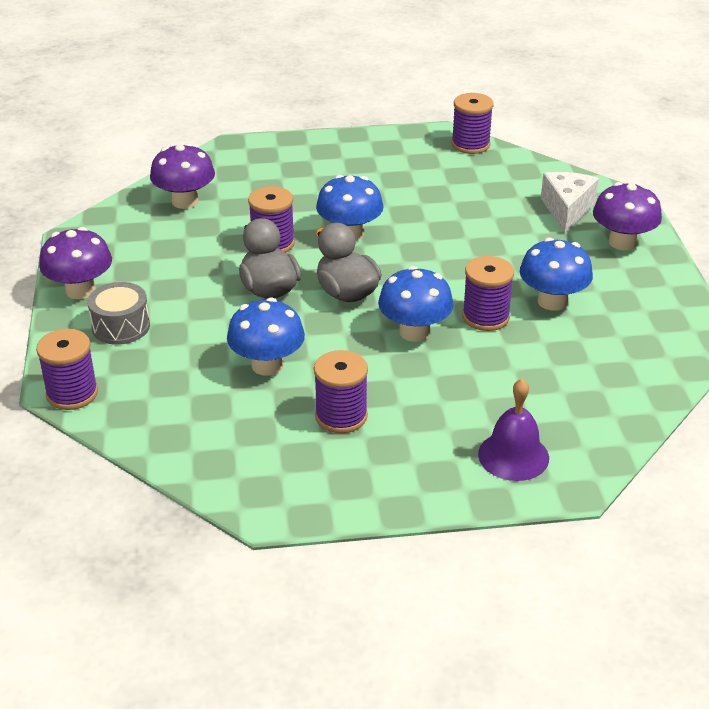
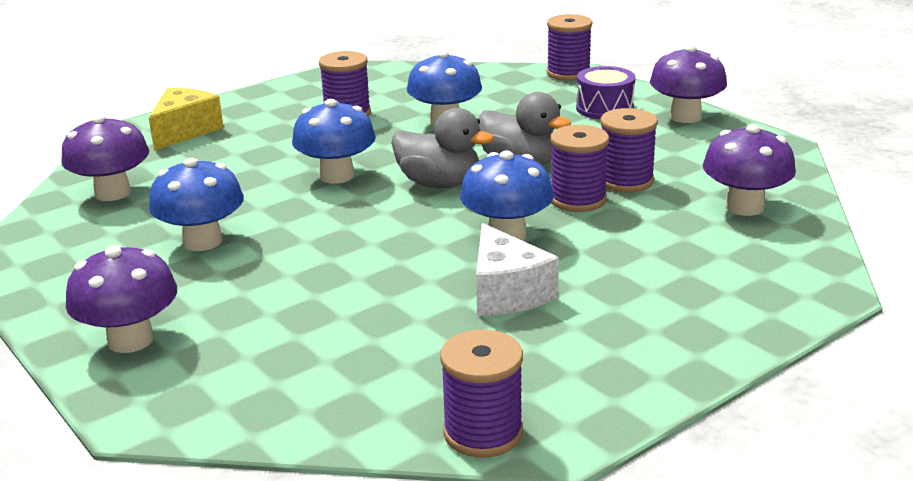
camera: 150 degrees right, 10 degrees down
grey drum [87,282,150,345] -> purple drum [576,66,636,119]
purple spool [462,256,514,331] -> purple spool moved to [601,108,658,193]
purple bell [478,379,549,481] -> yellow cheese [149,88,224,151]
white cheese [541,172,599,233] -> white cheese moved to [476,223,559,316]
none -> purple mushroom [61,115,149,201]

